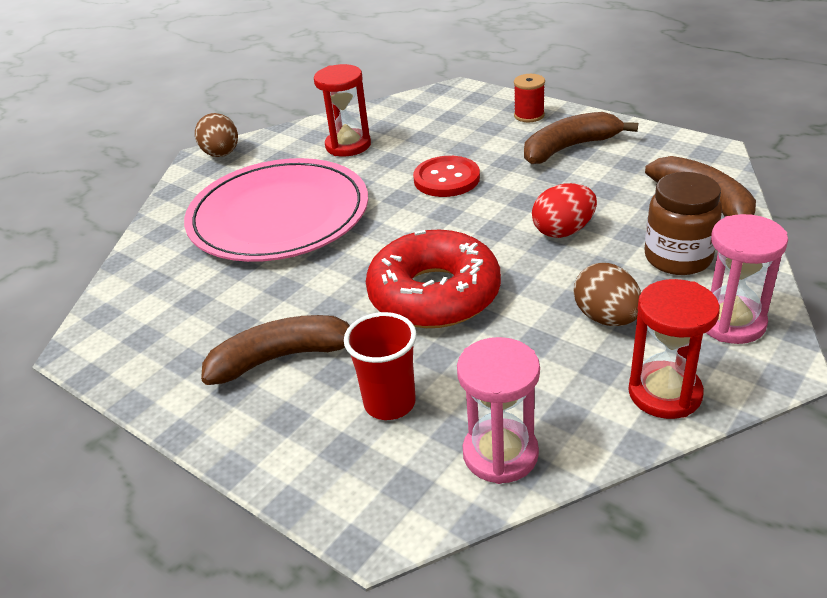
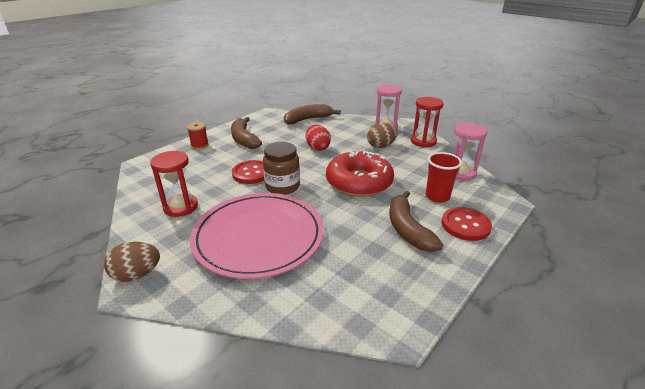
camera: 90 degrees left, 5 degrees down
brown jar [645,172,722,275] -> brown jar moved to [263,142,300,195]
none -> red button [442,207,492,241]

